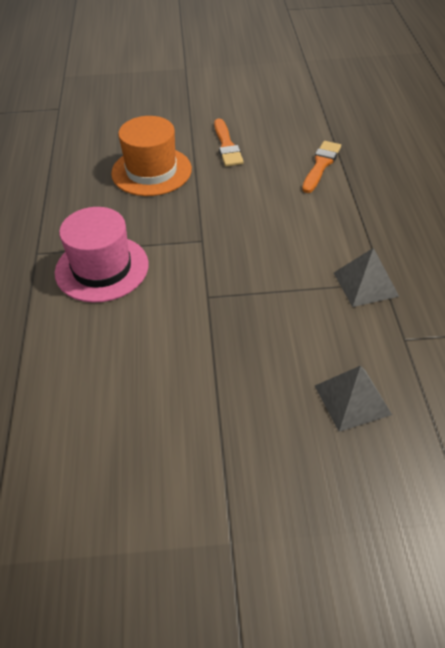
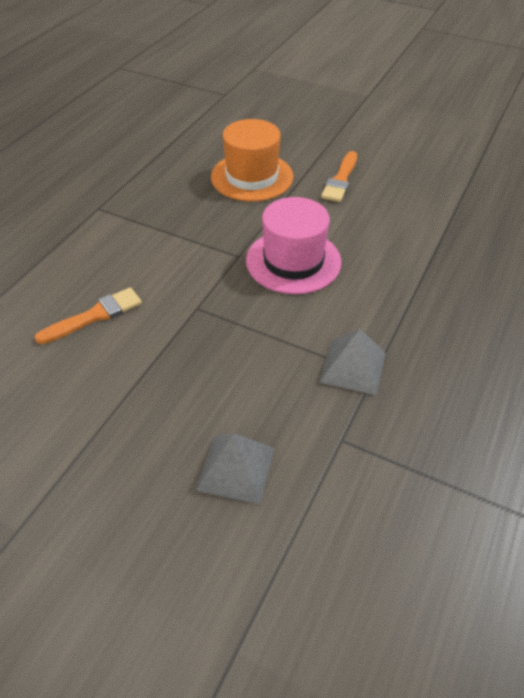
camera: 30 degrees right, 0 degrees up
pink hat [55,207,149,303] -> pink hat moved to [246,197,341,294]
orange brush [302,141,341,193] -> orange brush moved to [34,287,142,344]

